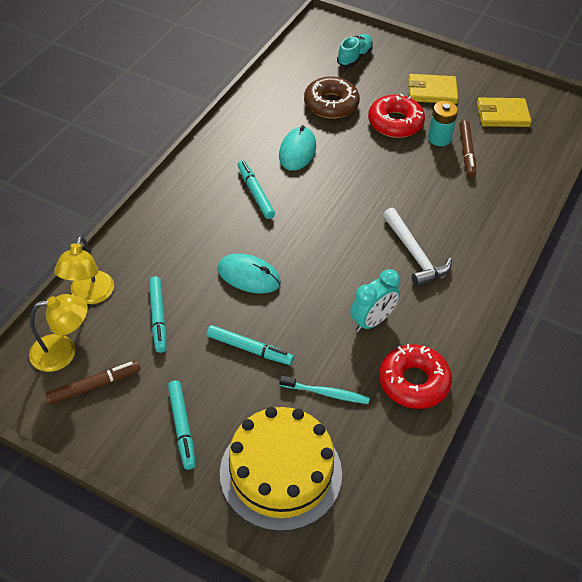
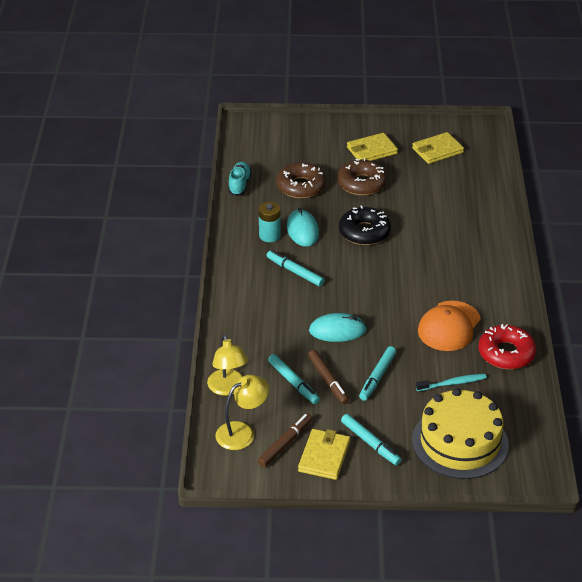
camera: 25 degrees left, 10 degrees down
turquoise marker [207,325,294,365] -> turquoise marker turned 120 degrees clockwise [359,346,396,401]
turquoise shoe [337,34,373,67] -> turquoise shoe moved to [228,162,252,196]
turquoise clock [350,269,400,332] -> orange cap [418,301,481,351]
red donut [368,94,425,138] -> brown donut [337,158,387,196]
white hammer [383,208,452,287] -> none
turquoise battery [428,101,458,146] -> turquoise battery moved to [259,202,281,242]
brown marker [459,120,476,177] -> brown marker moved to [308,350,349,404]
none -> yellow wallet [298,429,350,480]
none -> black donut [339,206,391,245]

